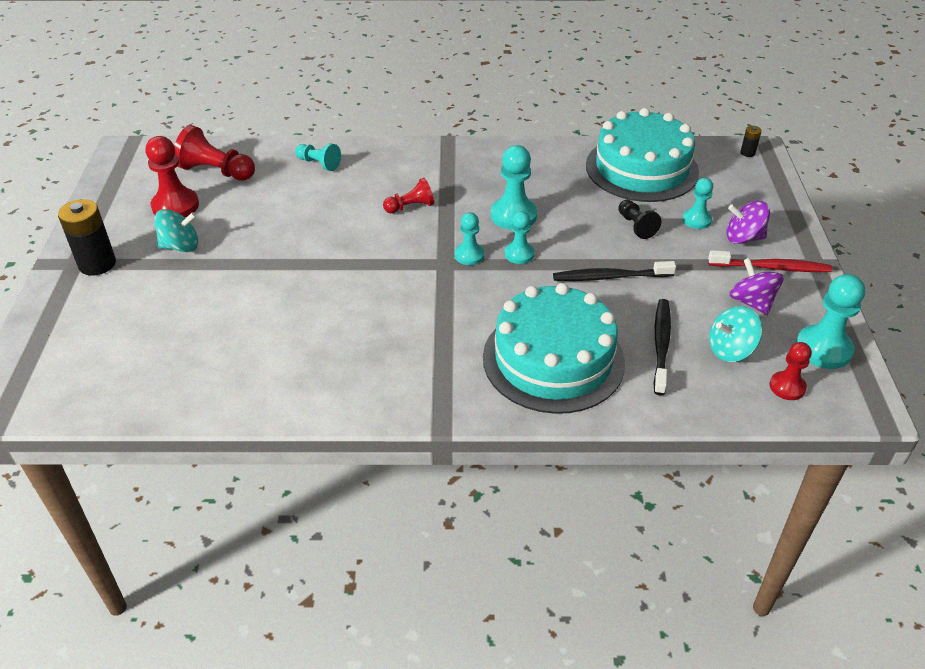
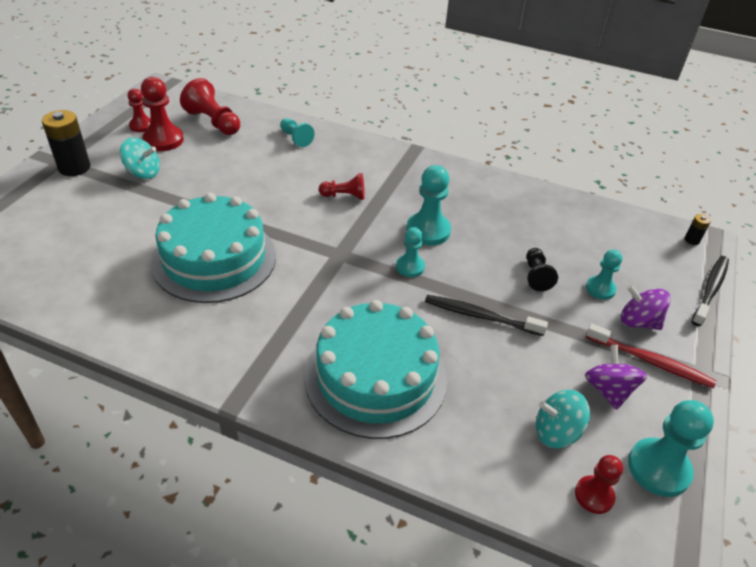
camera: 20 degrees right, 0 degrees up
turquoise pawn [455,212,485,265] -> none
turquoise cake [586,108,699,202] -> turquoise cake moved to [151,193,276,303]
black toothbrush [653,299,671,395] -> black toothbrush moved to [692,256,729,326]
none -> red pawn [128,89,151,132]

